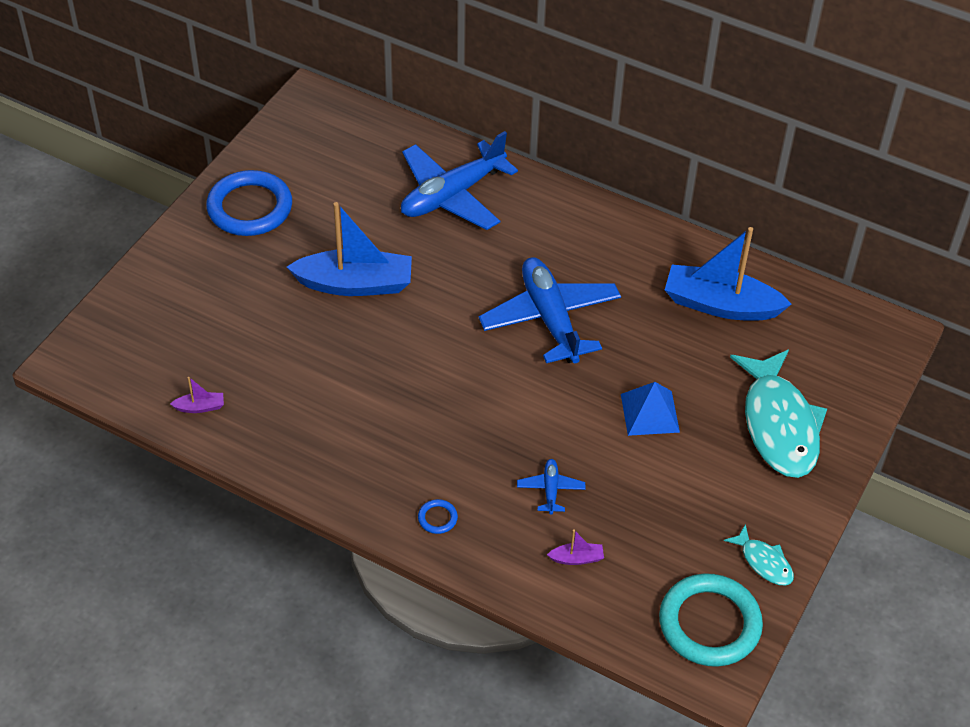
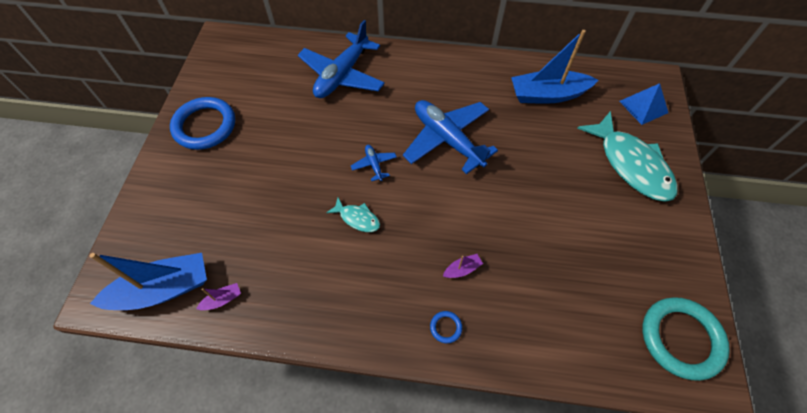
camera: 20 degrees left, 10 degrees up
blue boat [287,202,412,296] -> blue boat moved to [90,253,207,310]
blue plane [517,459,585,515] -> blue plane moved to [351,145,397,181]
purple boat [547,529,604,565] -> purple boat moved to [443,254,483,278]
blue pyramid [621,382,680,436] -> blue pyramid moved to [619,83,668,125]
turquoise fish [724,524,794,586] -> turquoise fish moved to [326,198,380,232]

